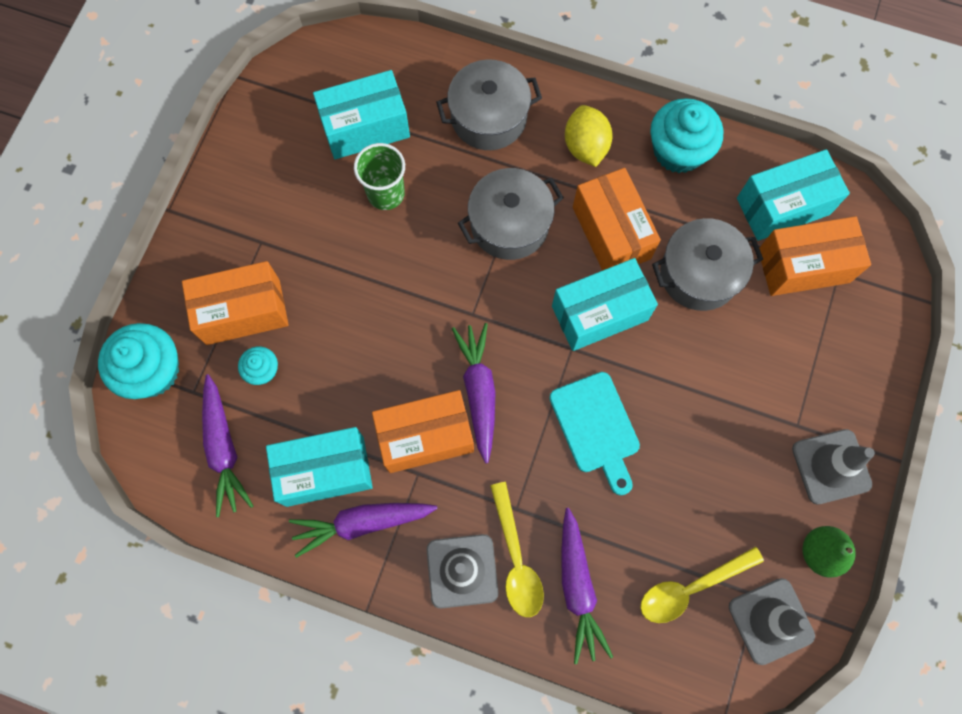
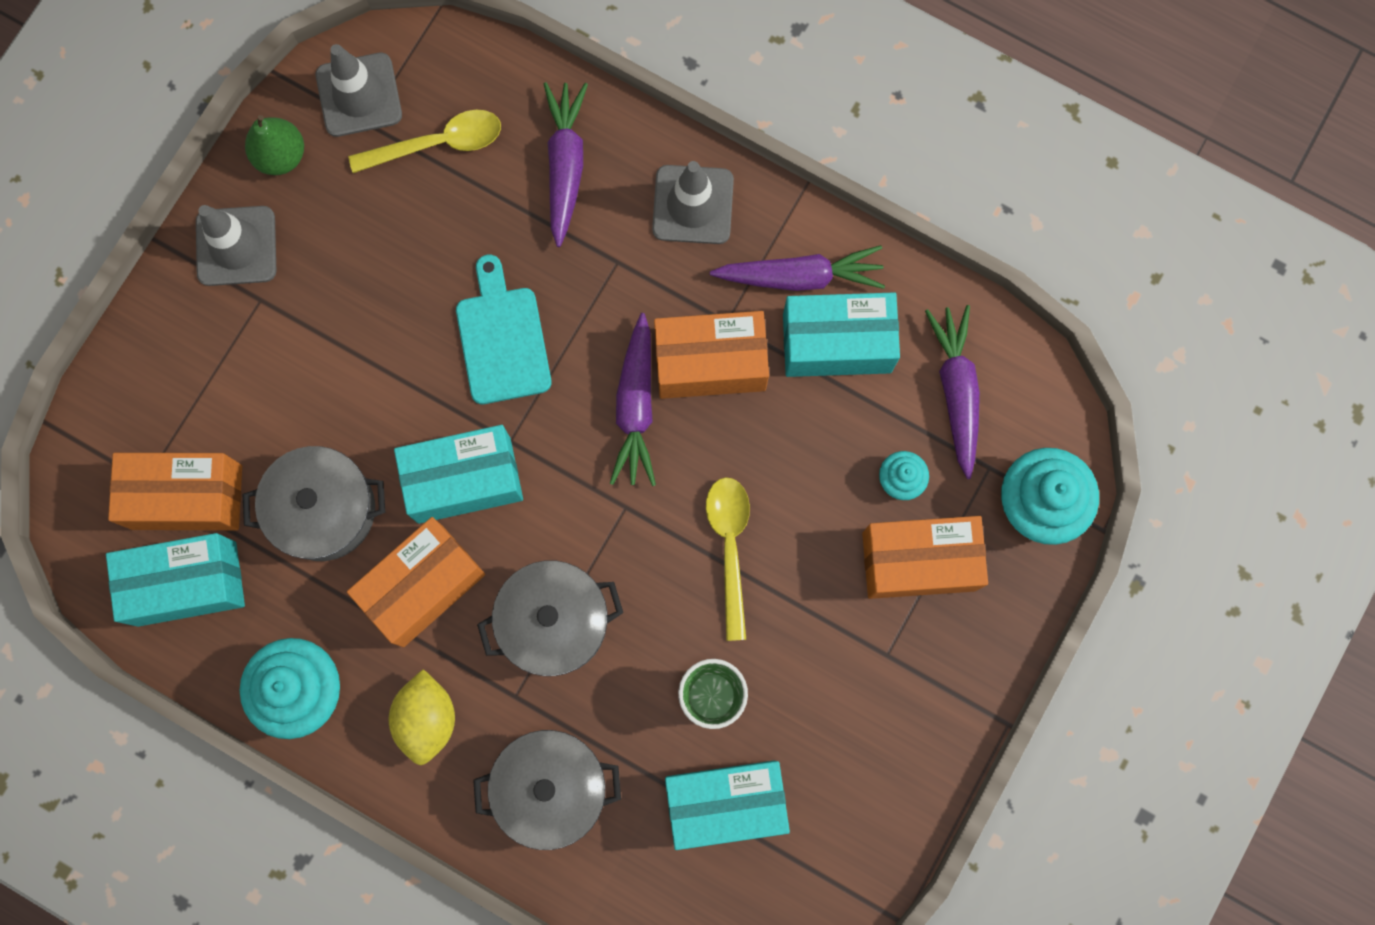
camera: 170 degrees left, 5 degrees up
yellow spoon [490,482,544,617] -> yellow spoon moved to [706,477,750,641]
orange box [573,168,661,271] -> orange box turned 60 degrees clockwise [347,517,485,647]

